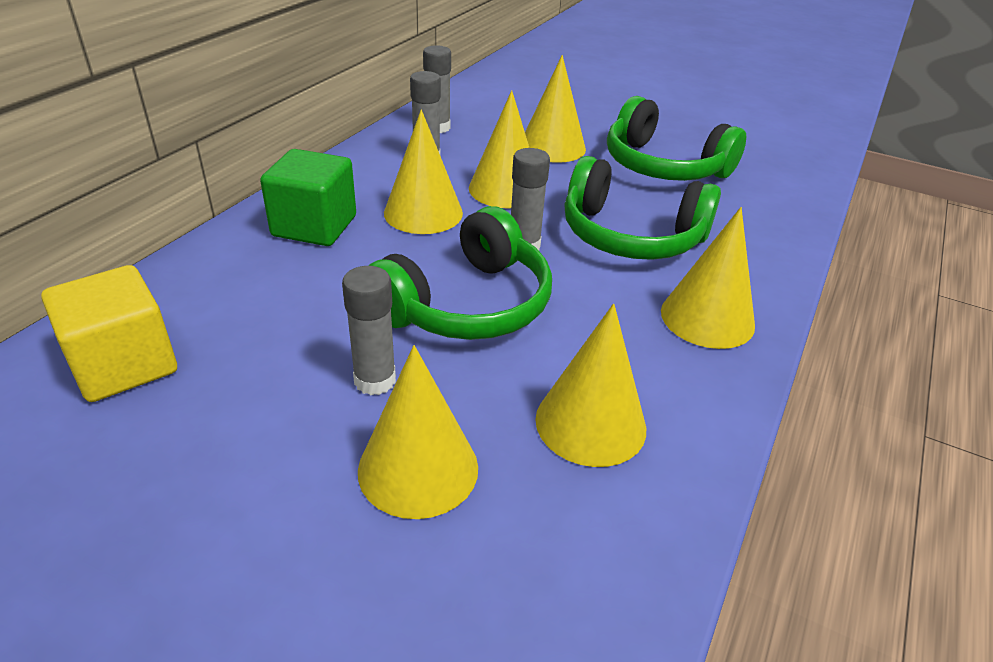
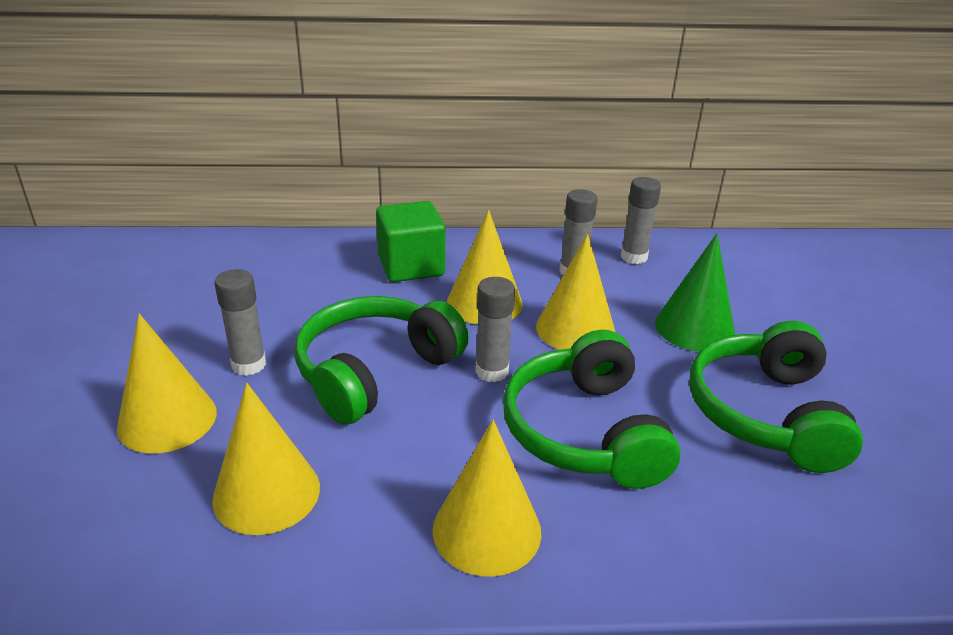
camera: 60 degrees right, 5 degrees down
yellow cube [41,265,177,402] -> none
green headphones [368,206,552,340] -> green headphones turned 120 degrees clockwise [295,296,469,425]
yellow cone [525,55,586,163] -> green cone [655,234,735,351]

